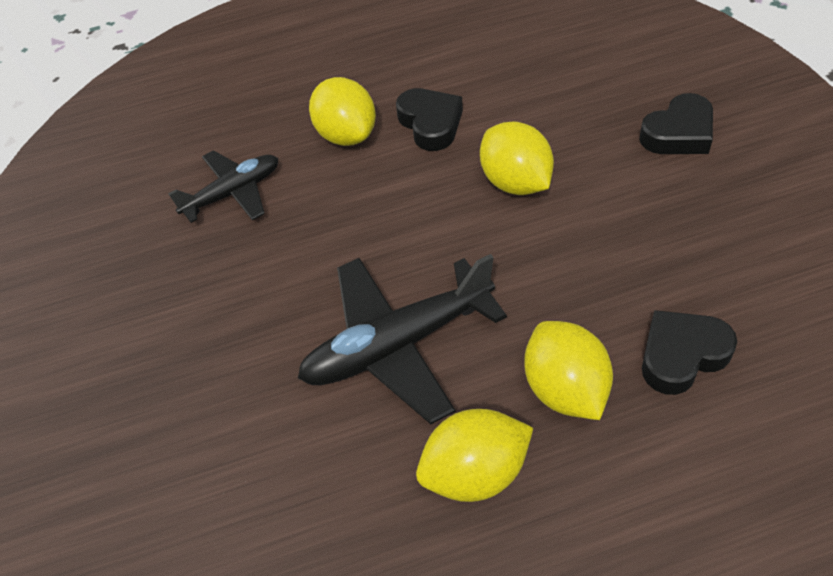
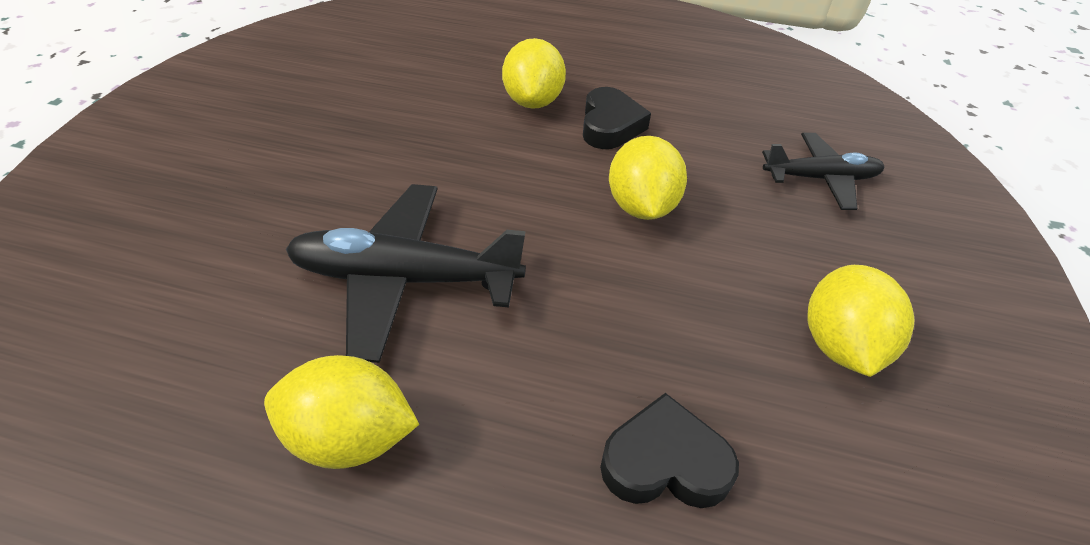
camera: 25 degrees right, 5 degrees down
black plane [168,150,278,223] -> black plane moved to [762,133,885,210]
yellow lemon [524,321,613,420] -> yellow lemon moved to [807,265,914,377]
black heart [639,93,713,154] -> none

